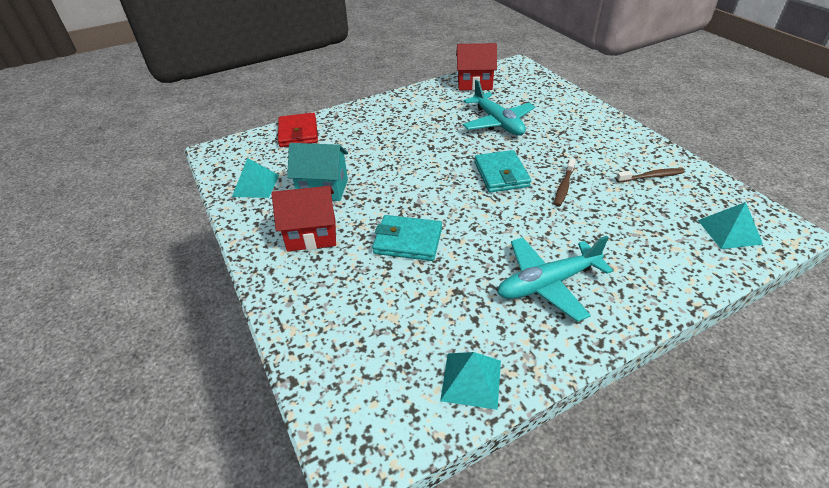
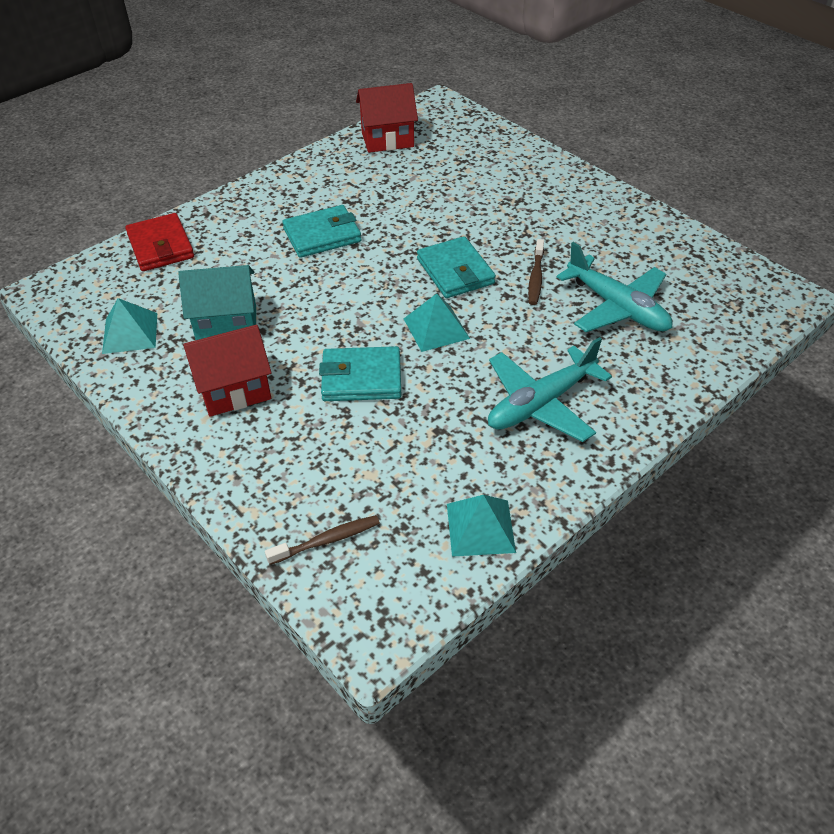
camera: 15 degrees left, 5 degrees up
turquoise plane [463,80,535,136] -> turquoise plane moved to [557,242,673,332]
brown toothbrush [616,168,684,183] -> brown toothbrush moved to [265,515,380,565]
turquoise pyramid [698,202,763,249] -> turquoise pyramid moved to [404,293,470,352]
none -> turquoise wallet [282,205,362,258]

